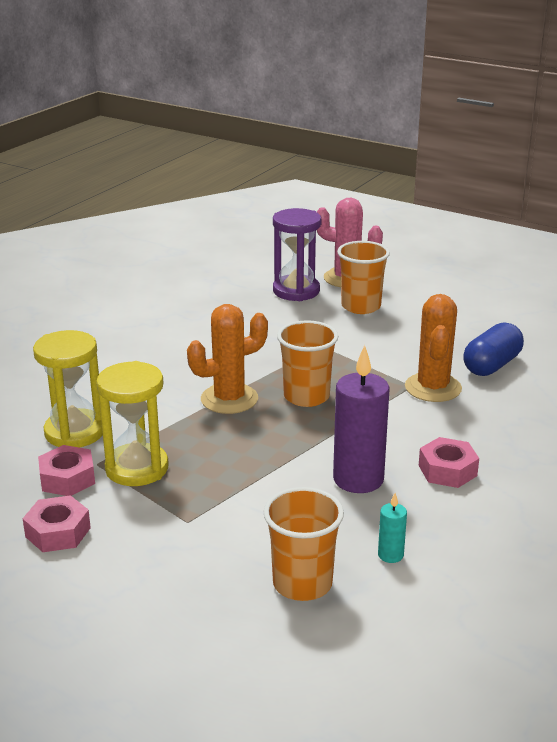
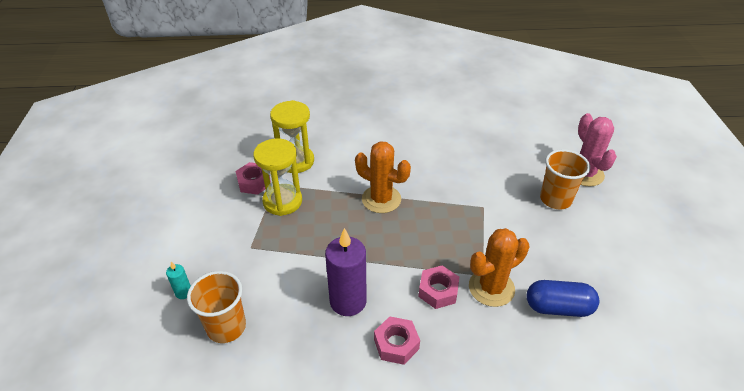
camera: 55 degrees right, 15 degrees up
pink nut [23,495,91,552] -> pink nut moved to [418,265,459,309]
purple hourglass [273,208,322,301] -> none
orange cup [277,320,338,407] -> none
turquoise candle [378,493,407,563] -> turquoise candle moved to [166,262,191,299]

